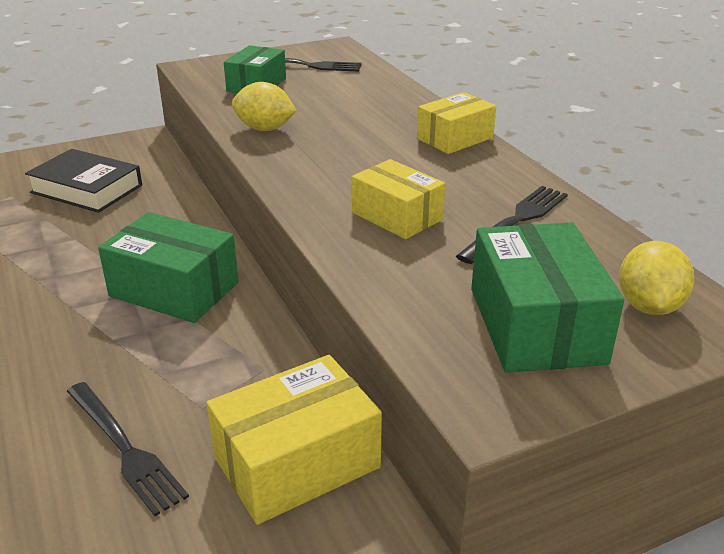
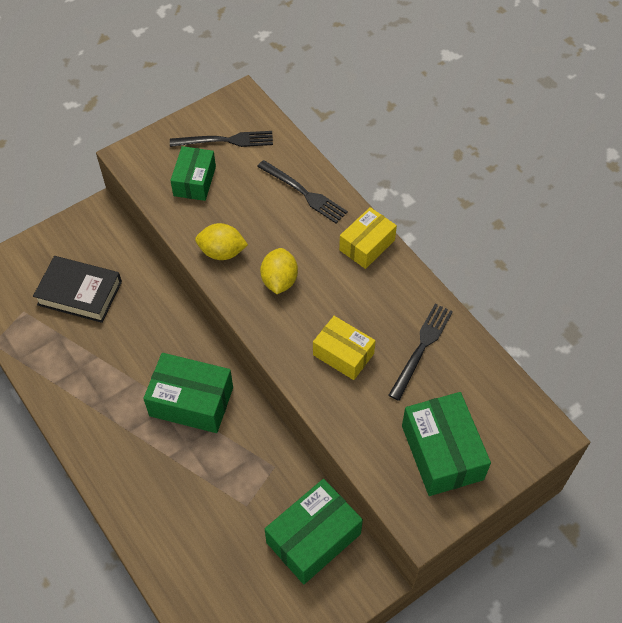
camera: 10 degrees left, 25 degrees up
black fork [66,382,189,517] -> black fork moved to [257,160,348,223]
yellow box [207,355,382,525] -> green box [265,479,363,584]
yellow lemon [619,241,694,315] -> yellow lemon moved to [260,248,298,294]

